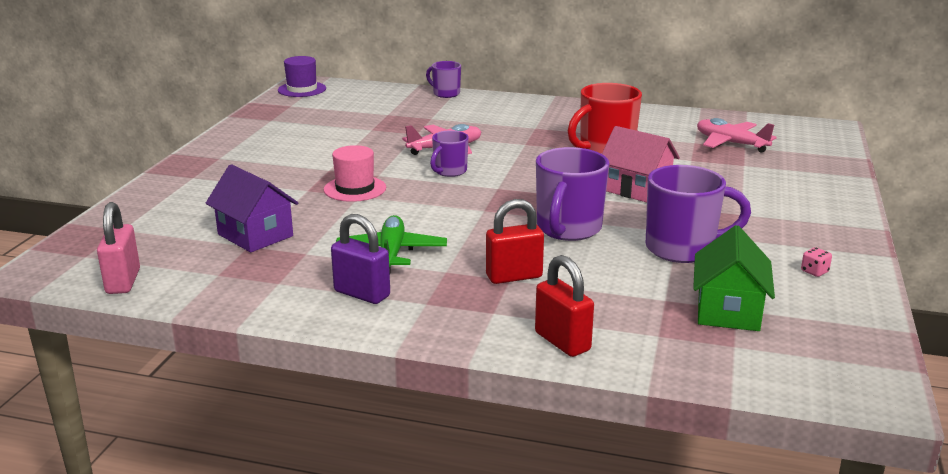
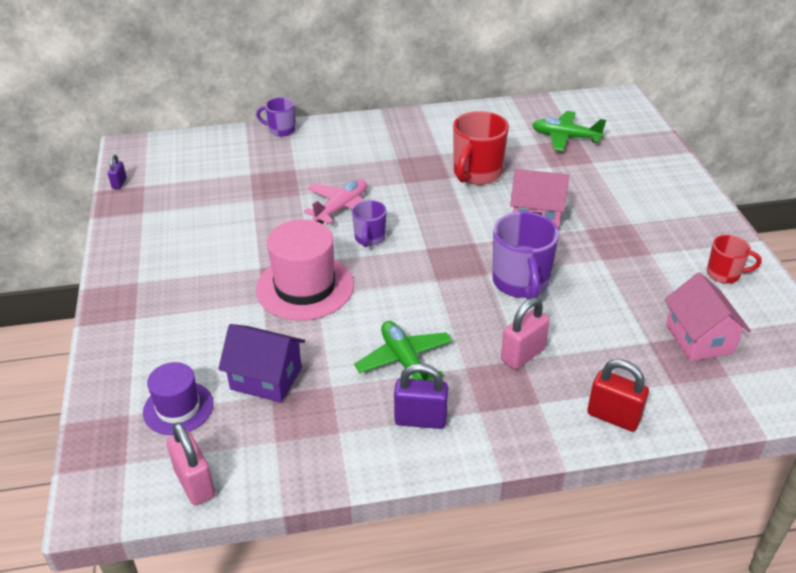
camera: 25 degrees left, 15 degrees up
purple hat [278,56,326,97] -> purple hat moved to [143,362,213,435]
pink hat [324,145,386,202] -> pink hat [256,220,354,321], size x1.63
red padlock [486,199,544,284] -> pink padlock [501,297,550,370]
purple mug [646,165,751,263] -> none
green house [693,225,775,331] -> pink house [664,272,751,361]
pink plane [697,118,777,153] -> green plane [532,111,606,151]
pink dice [801,247,832,277] -> red mug [707,235,762,284]
none -> purple padlock [108,154,127,189]

